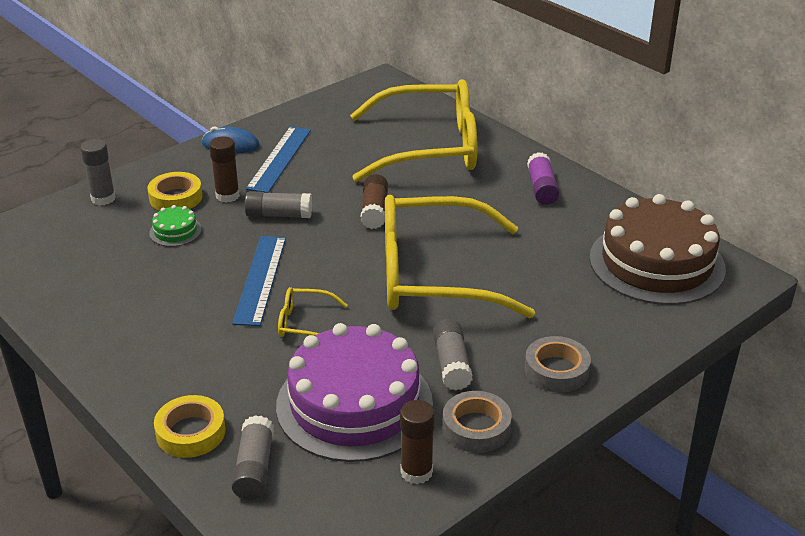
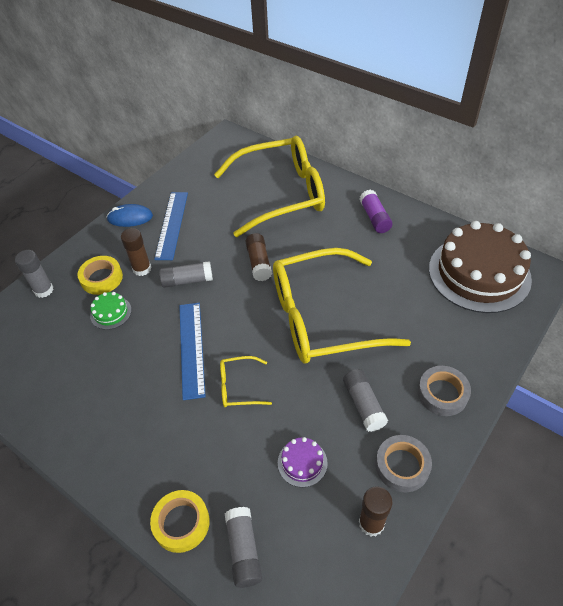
camera: 10 degrees left, 15 degrees up
purple cake [276,323,433,462] -> purple cake [278,437,328,487], size x0.40

